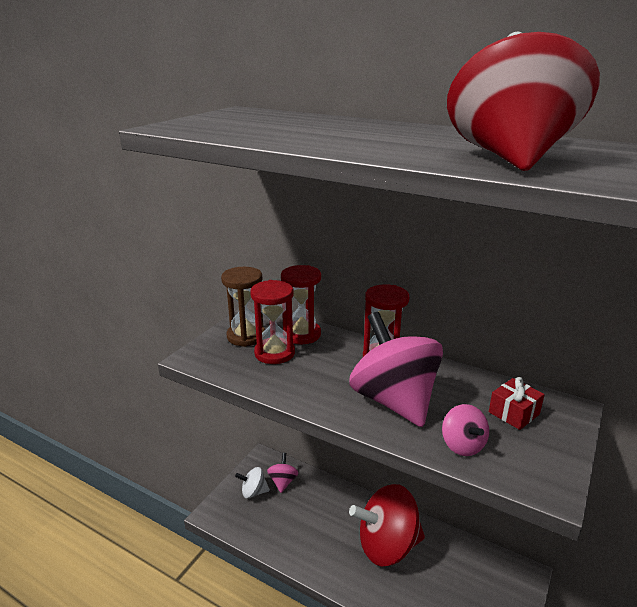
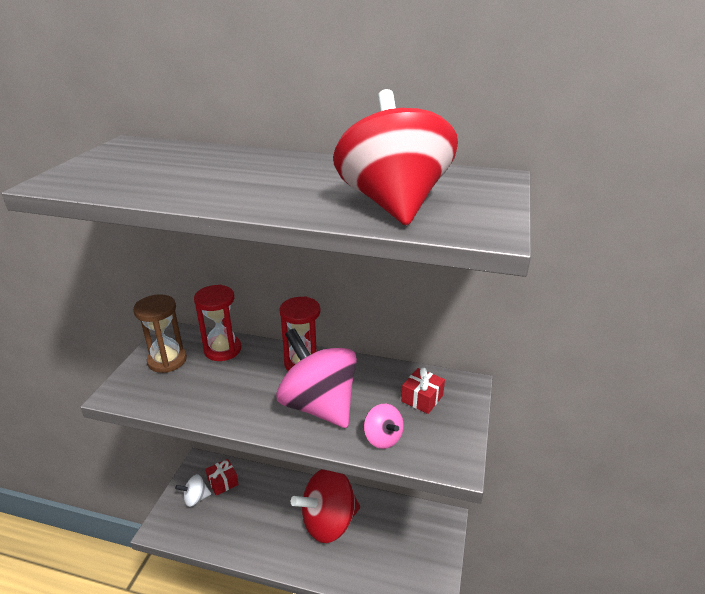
camera: 15 degrees left, 5 degrees up
red hourglass [250,280,295,364] -> none
pink spinning top [267,453,298,493] -> red gift [206,459,239,496]

